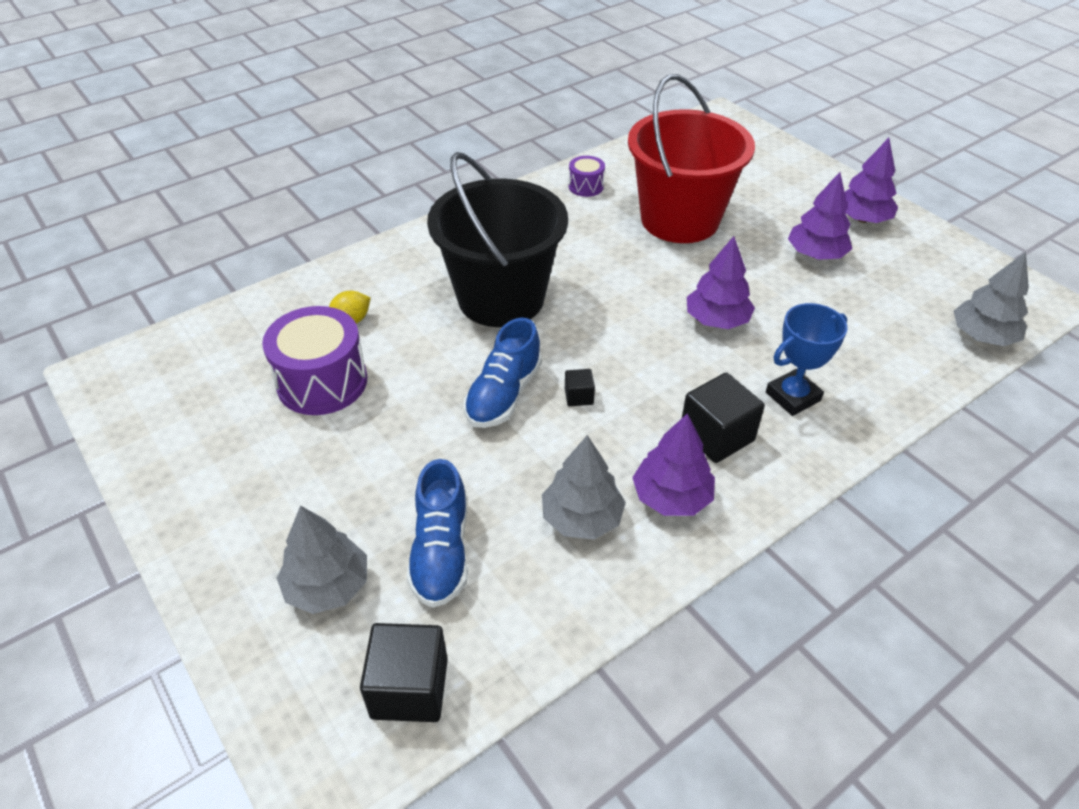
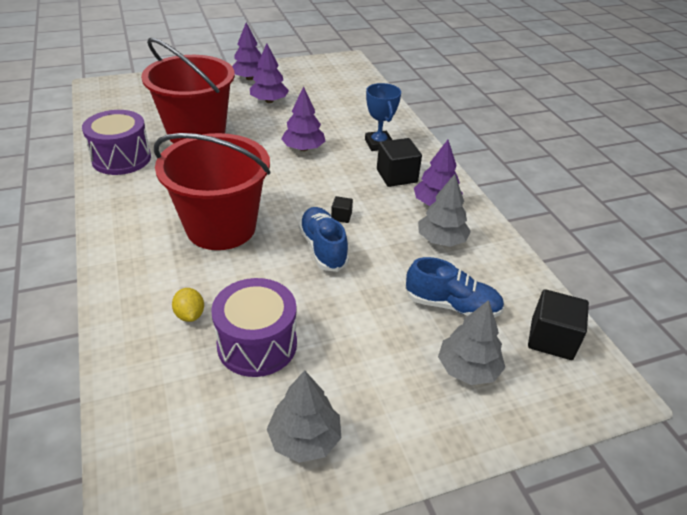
camera: 75 degrees left, 5 degrees down
black bucket [427,152,568,327] -> red bucket [154,133,271,250]
blue shoe [464,318,542,428] -> blue shoe turned 150 degrees counterclockwise [299,207,349,272]
purple drum [569,156,605,197] -> purple drum [82,110,151,175], size x1.98
grey tree [953,252,1029,346] -> grey tree moved to [267,370,341,463]

